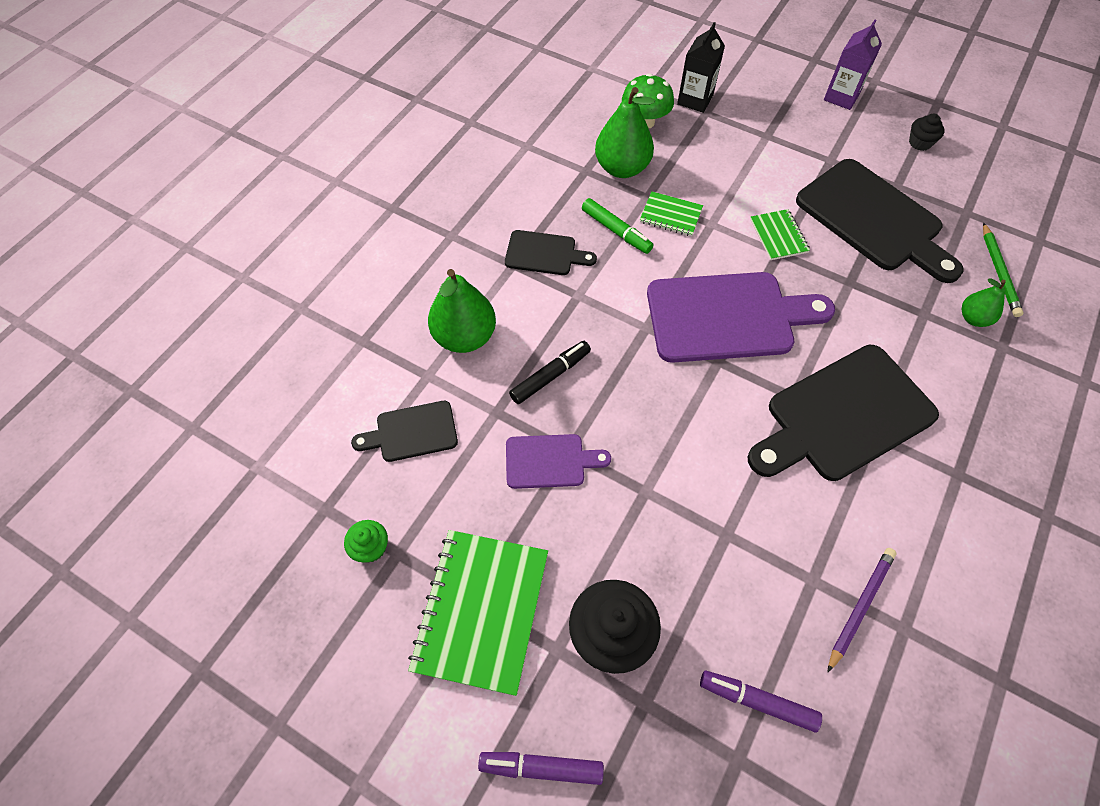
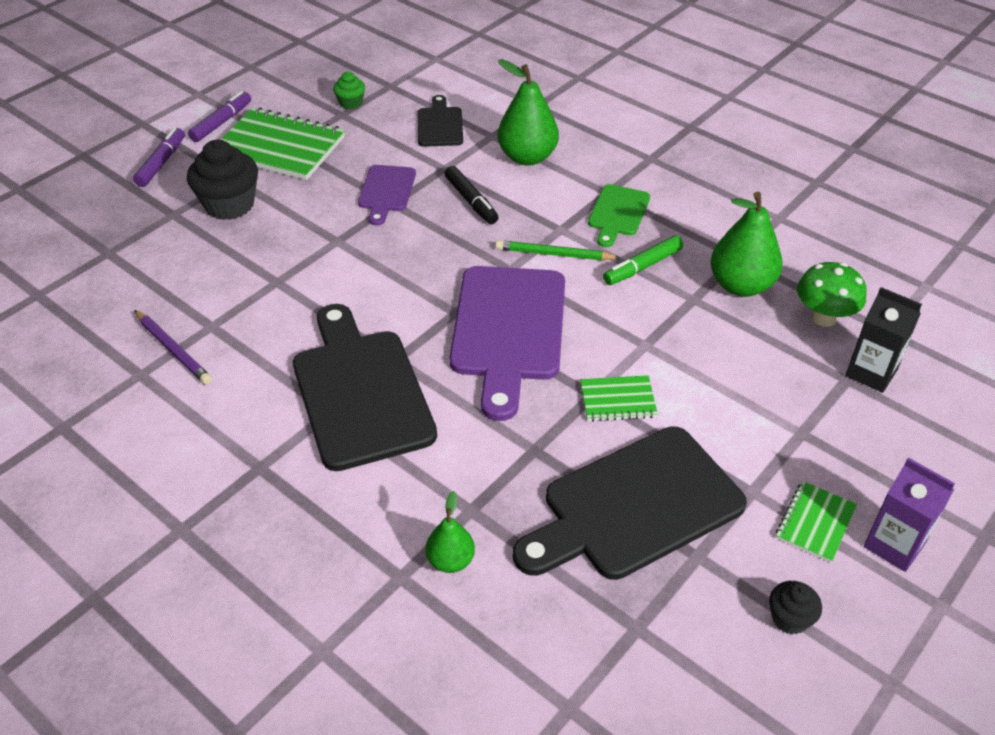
camera: 100 degrees right, 15 degrees down
black cutting board [505,230,597,275] -> green cutting board [588,184,650,247]
green notebook [640,191,703,236] -> green notebook moved to [776,481,857,563]
purple marker [700,671,822,733] -> purple marker moved to [188,91,251,142]
green pencil [983,222,1024,317] -> green pencil moved to [495,240,621,260]

